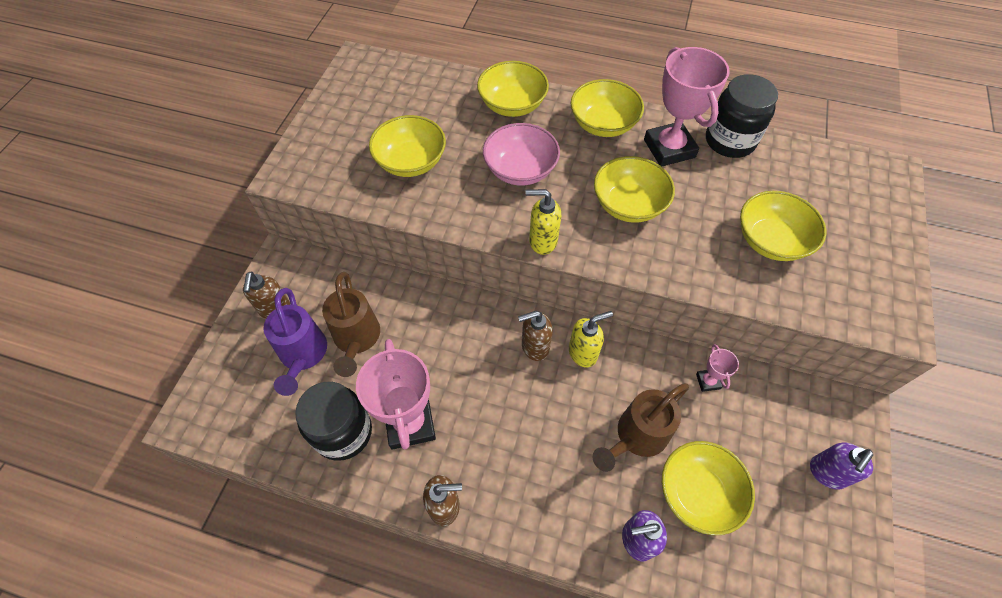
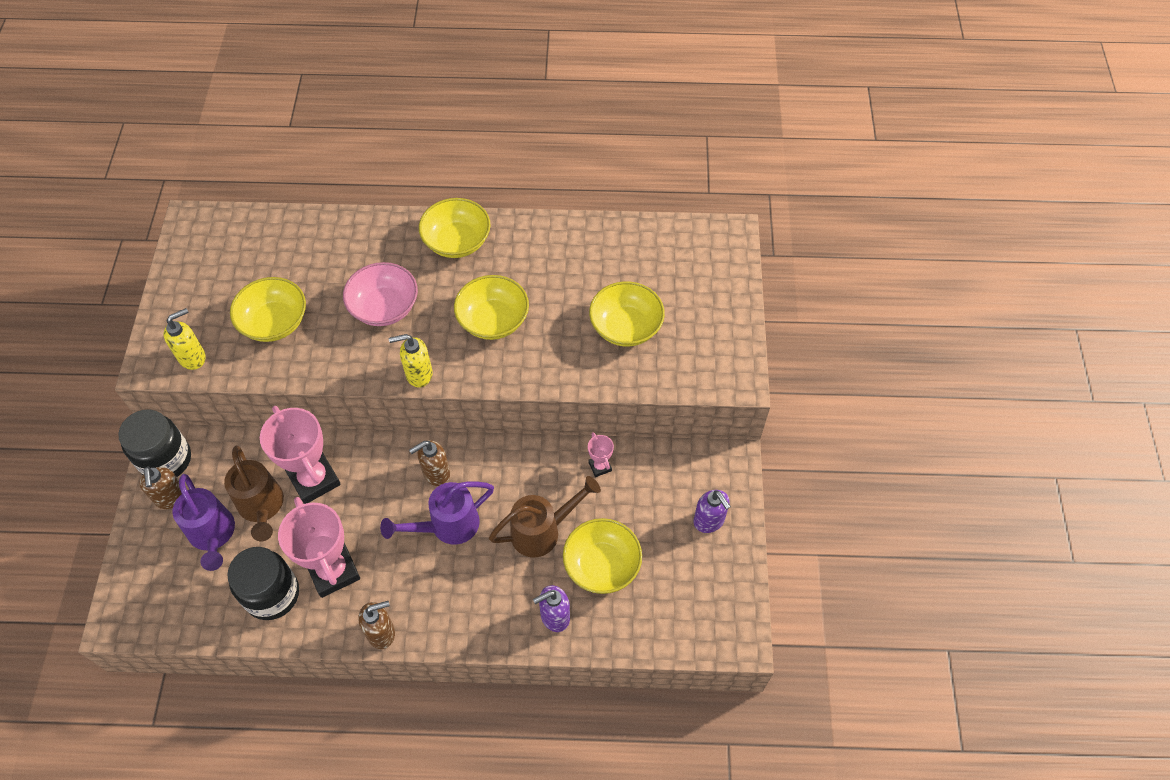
camera: 15 degrees left, 0 degrees up
yellow bowl [477,61,549,117] -> none
yellow soap dispenser [569,311,613,367] -> yellow soap dispenser moved to [164,308,206,370]
brown watering can [593,383,689,472] -> brown watering can turned 150 degrees counterclockwise [489,476,601,558]
pink trophy [644,47,730,167] -> pink trophy moved to [260,406,341,504]
black jar [706,74,778,158] -> black jar moved to [118,410,191,477]
purple soap dispenser [810,442,873,490] -> purple soap dispenser turned 60 degrees counterclockwise [693,490,731,533]
none -> purple watering can [380,481,494,545]

